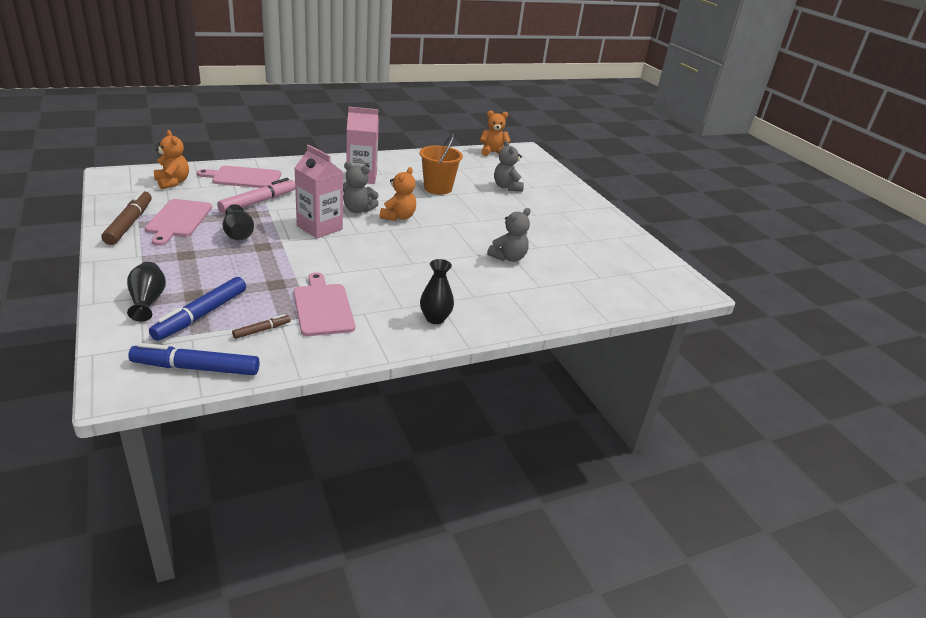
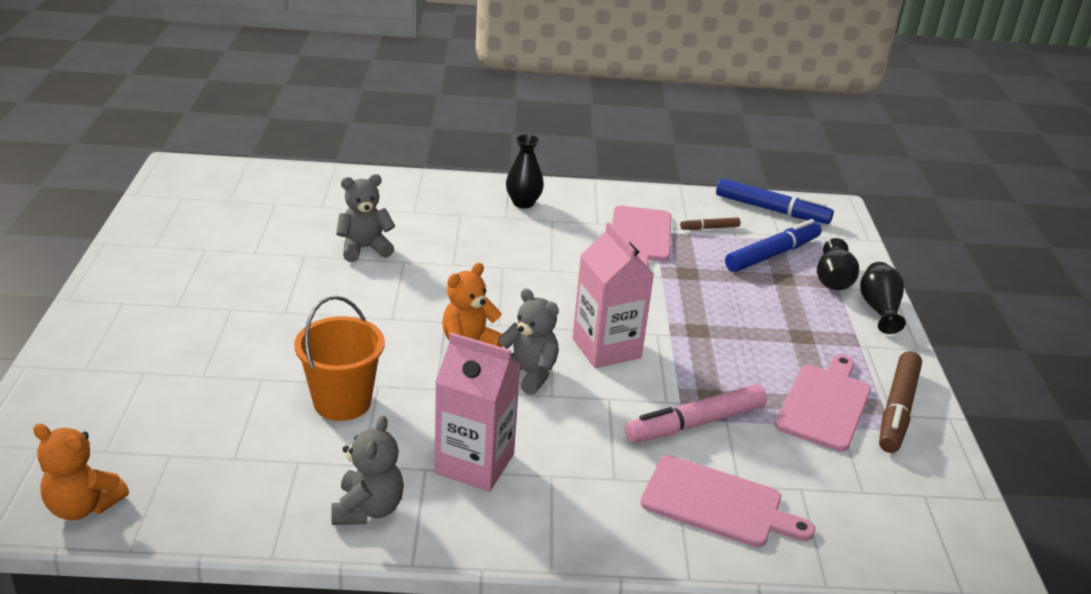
camera: 155 degrees left, 0 degrees up
orange teddy bear [154,130,189,189] -> none
black vase [222,204,254,240] -> black vase moved to [860,262,906,334]
grey teddy bear [494,141,524,192] -> grey teddy bear moved to [331,415,404,525]

